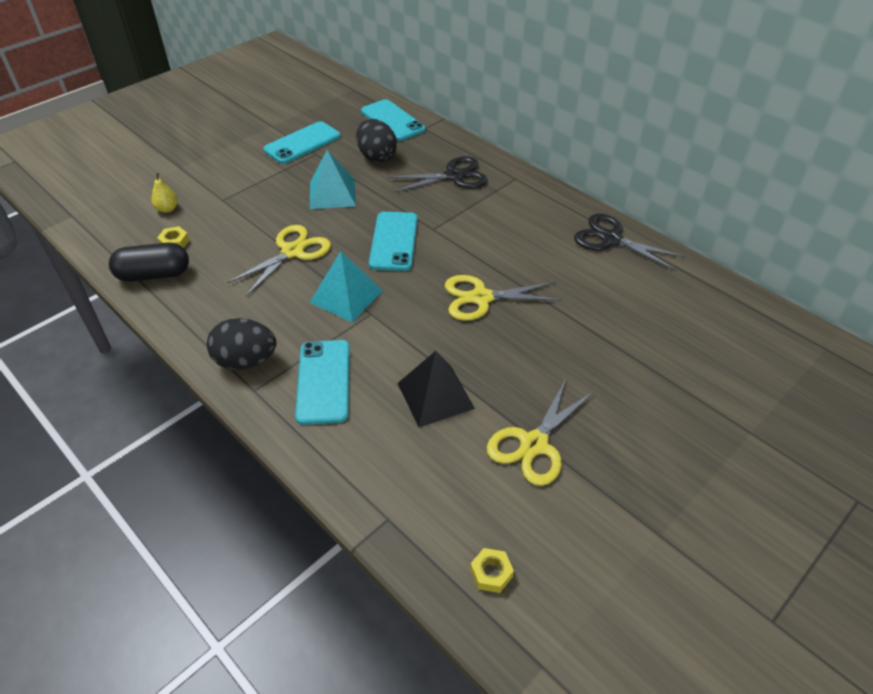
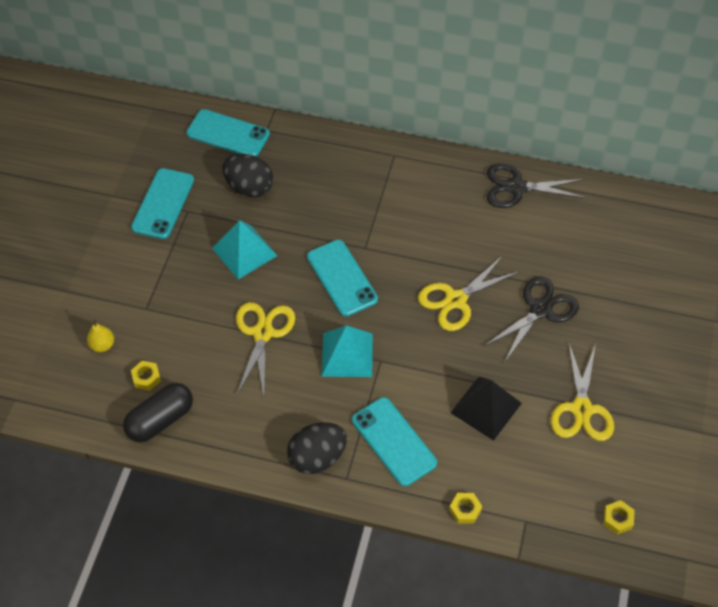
camera: 30 degrees left, 10 degrees up
black scissors [388,156,488,193] -> black scissors moved to [484,276,579,363]
none -> yellow nut [449,493,482,524]

